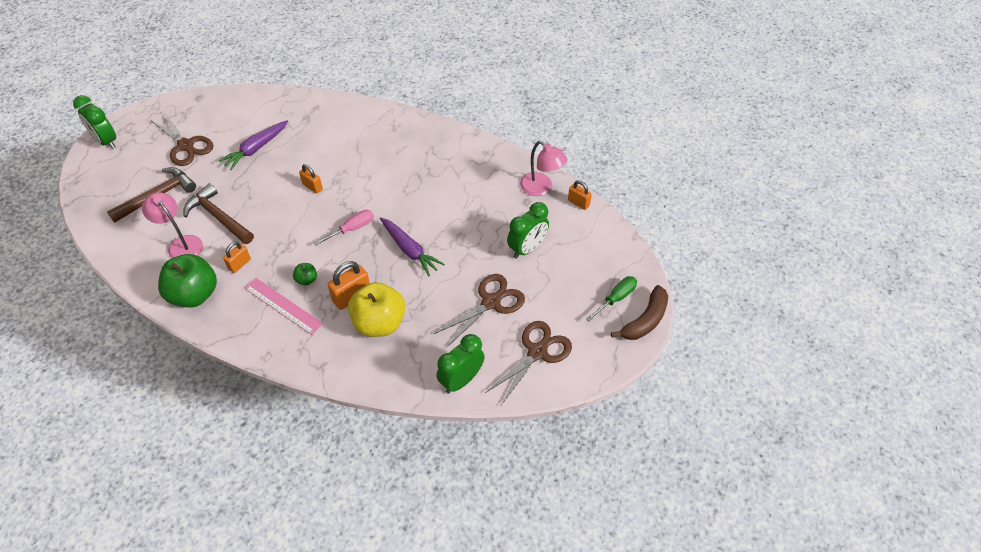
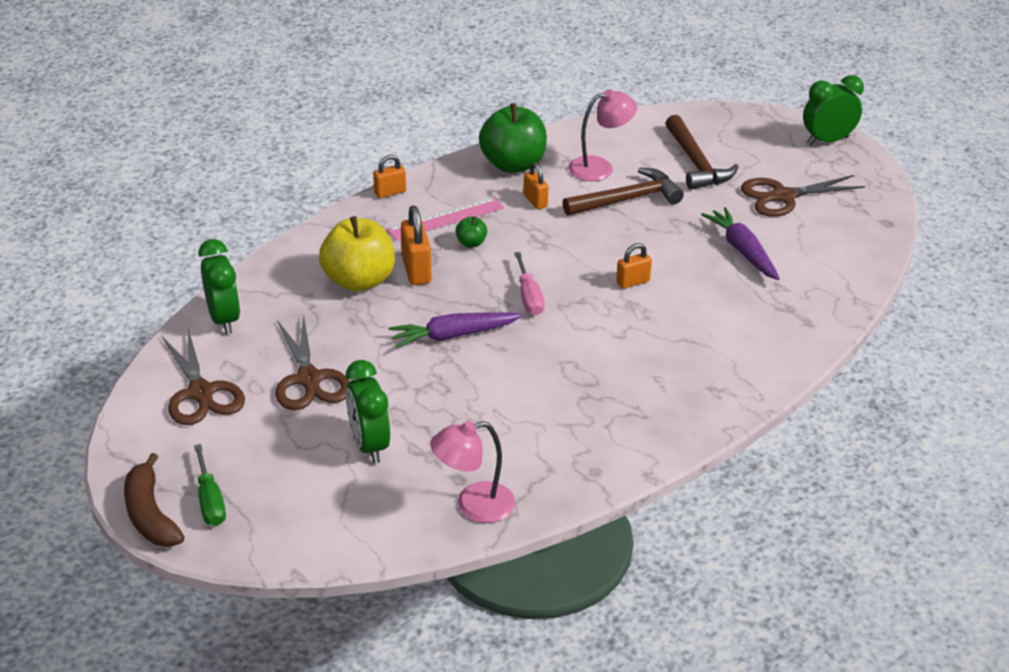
camera: 115 degrees right, 15 degrees down
orange padlock [568,180,592,210] -> orange padlock moved to [373,155,406,198]

